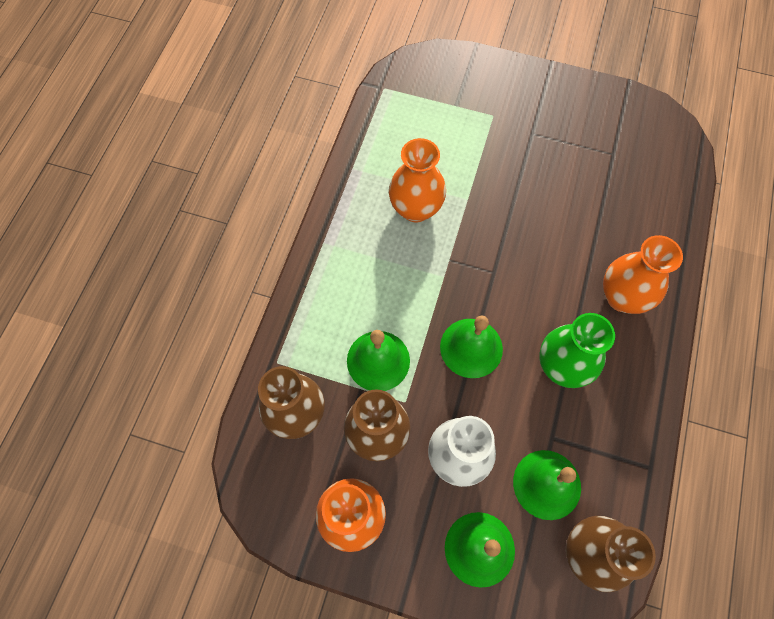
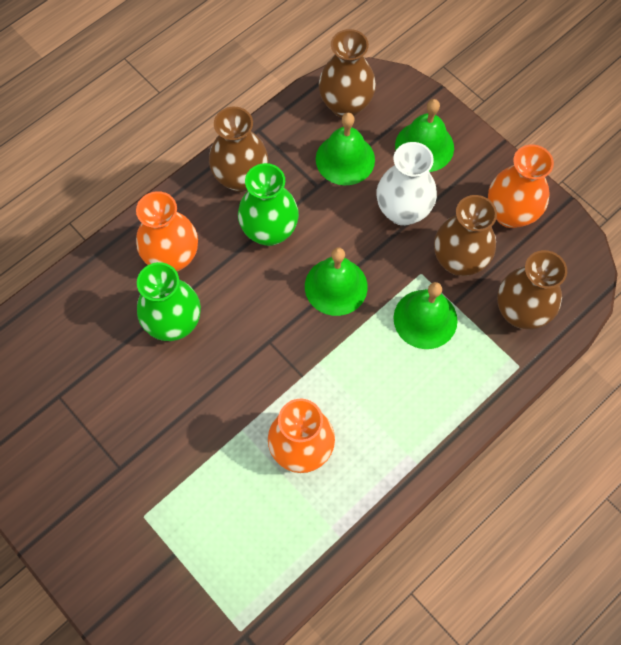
camera: 150 degrees left, 0 degrees up
none -> green vase [137,262,201,341]
none -> brown vase [209,107,268,192]

